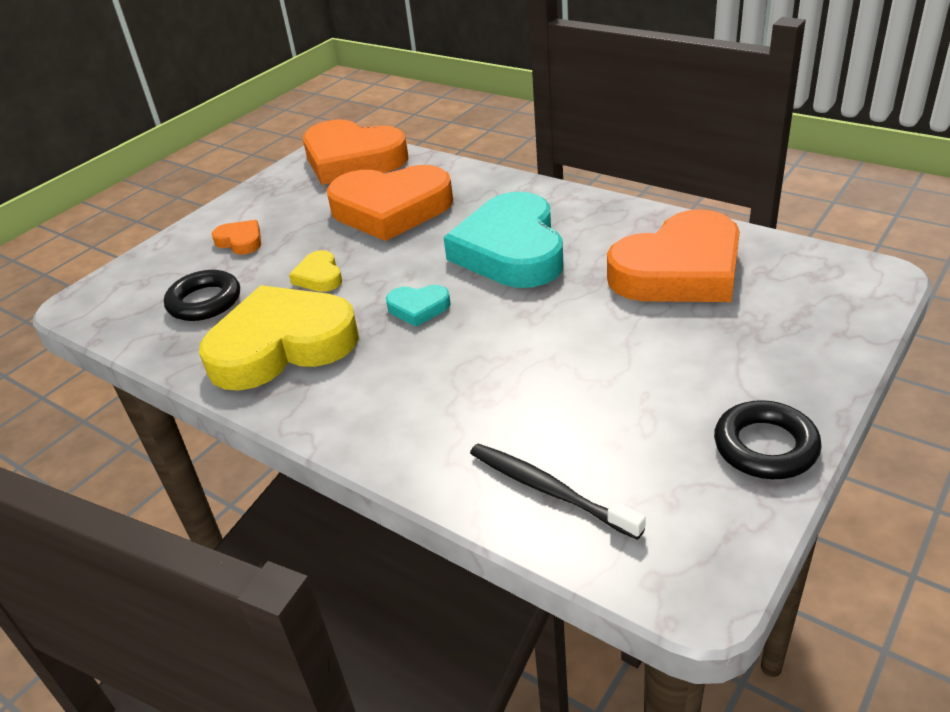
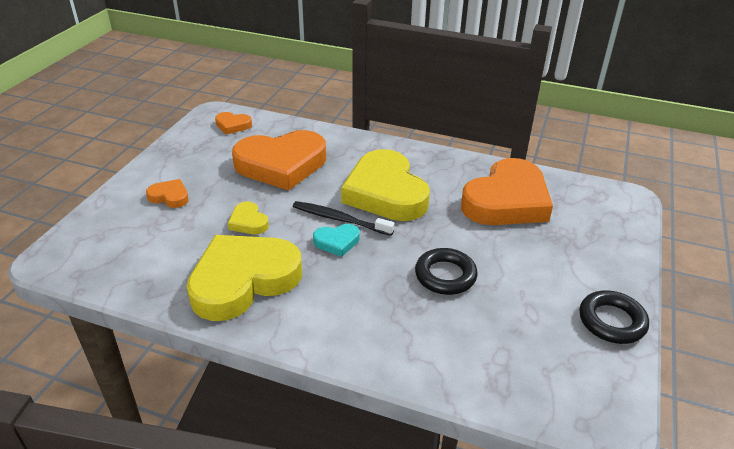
camera: 20 degrees left, 0 degrees up
black ring [164,270,240,321] -> black ring moved to [415,248,478,295]
orange heart [303,120,408,185] -> orange heart [215,112,252,135], size x0.43
turquoise heart [443,192,563,288] -> yellow heart [341,149,430,221]
black toothbrush [470,444,646,540] -> black toothbrush moved to [293,201,395,236]

